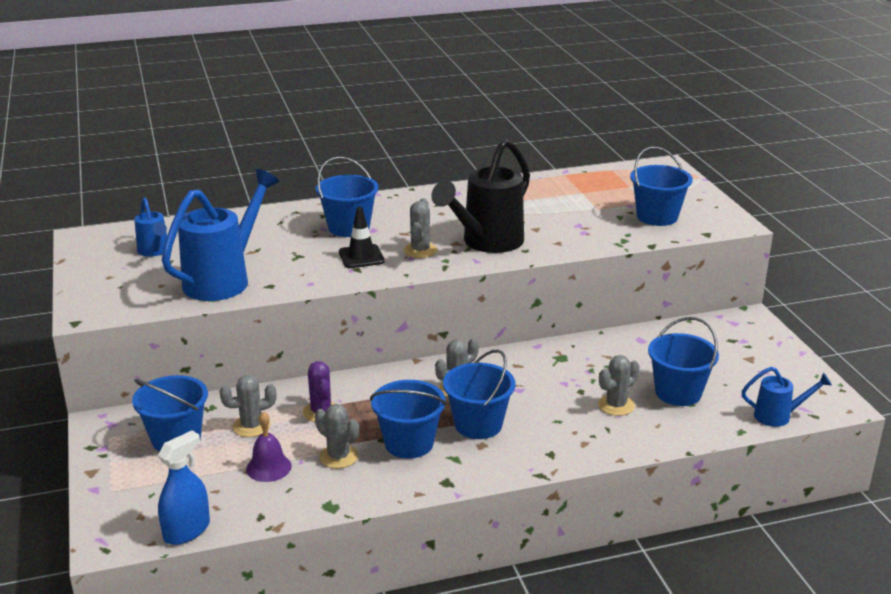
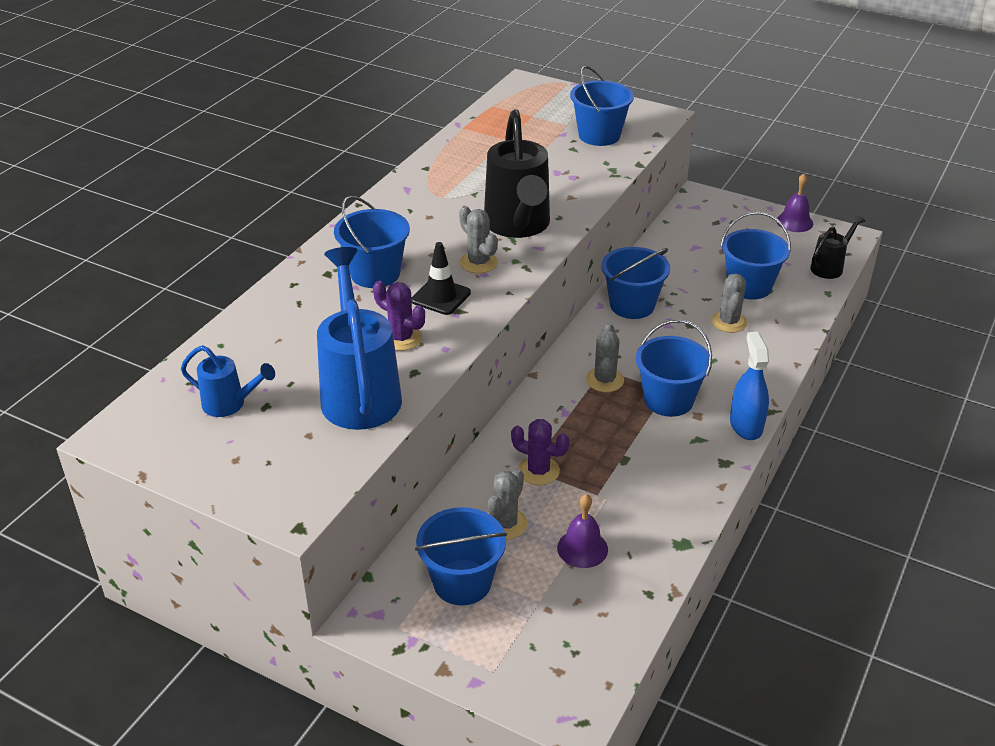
camera: 45 degrees left, 10 degrees up
blue spray bottle [158,431,210,545] -> blue spray bottle moved to [730,332,769,440]
grey cactus [315,404,359,469] -> none
blue bucket [370,380,447,459] -> blue bucket moved to [601,247,670,319]
blue watering can [742,367,832,427] -> black watering can [810,214,865,279]
none -> purple cactus [373,281,425,351]
none -> purple bell [777,174,813,232]

